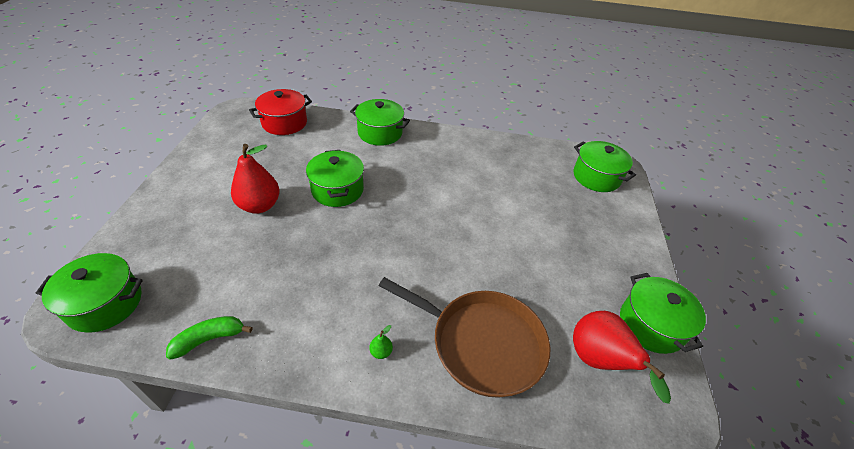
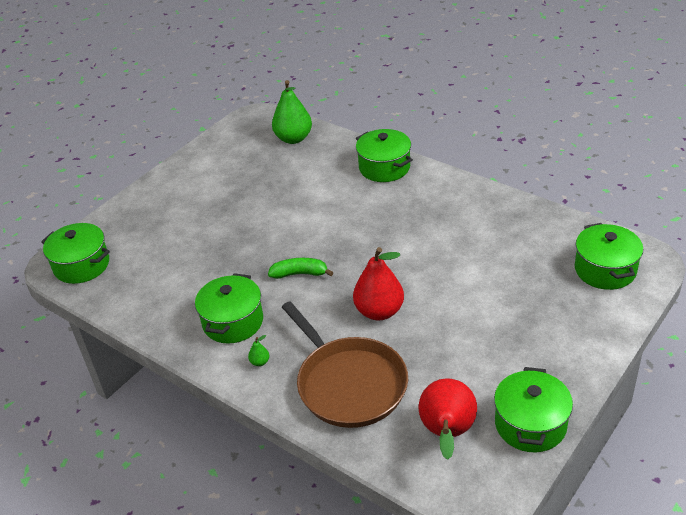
camera: 35 degrees right, 5 degrees down
green banana [166,316,252,360] -> green banana moved to [268,258,333,279]
red pear [231,144,279,214] -> red pear moved to [353,247,404,321]
red pot [249,89,312,135] -> green pear [272,80,312,144]
green pot [306,150,364,207] -> green pot moved to [195,273,263,344]

